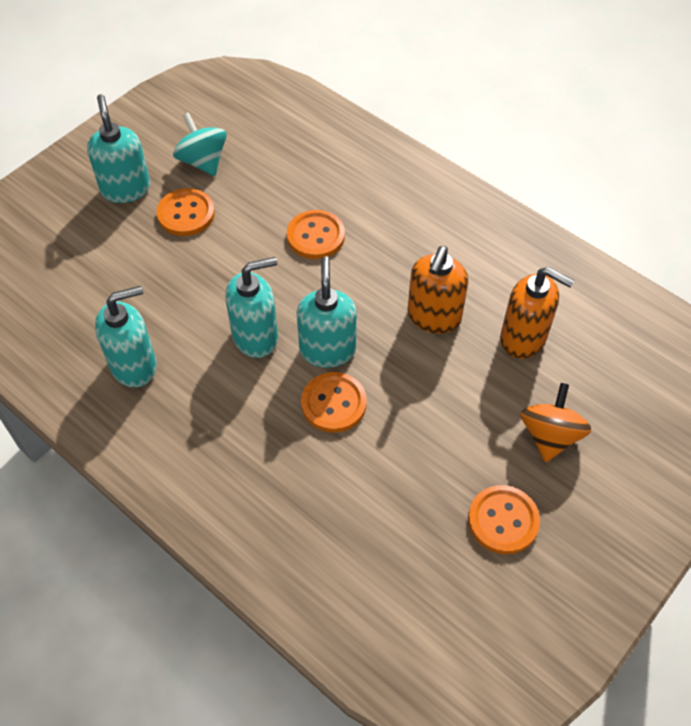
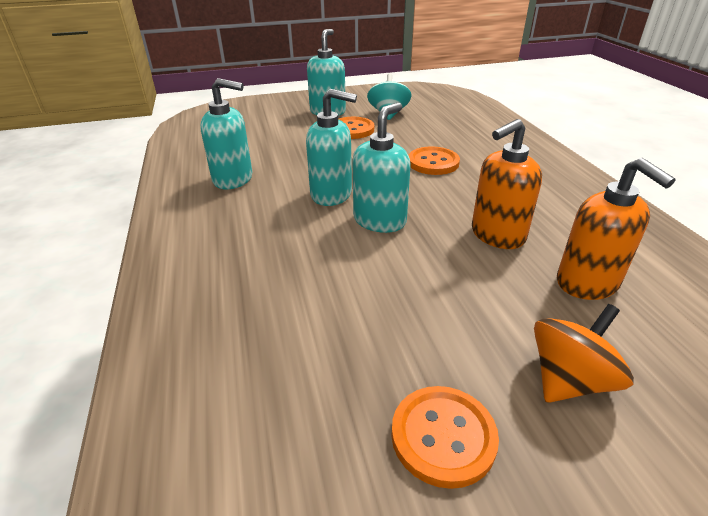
camera: 35 degrees right, 20 degrees down
orange button [301,372,367,433] -> none

